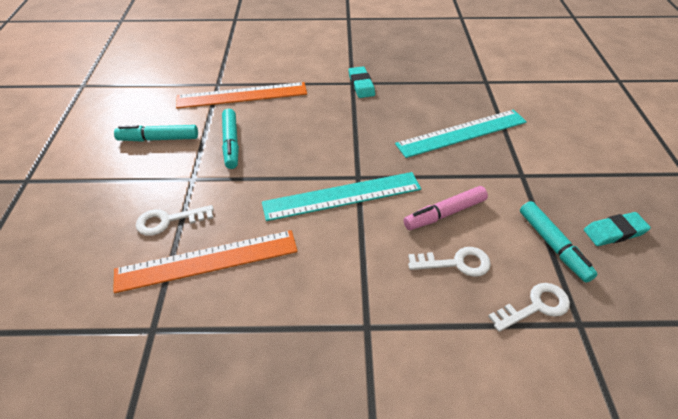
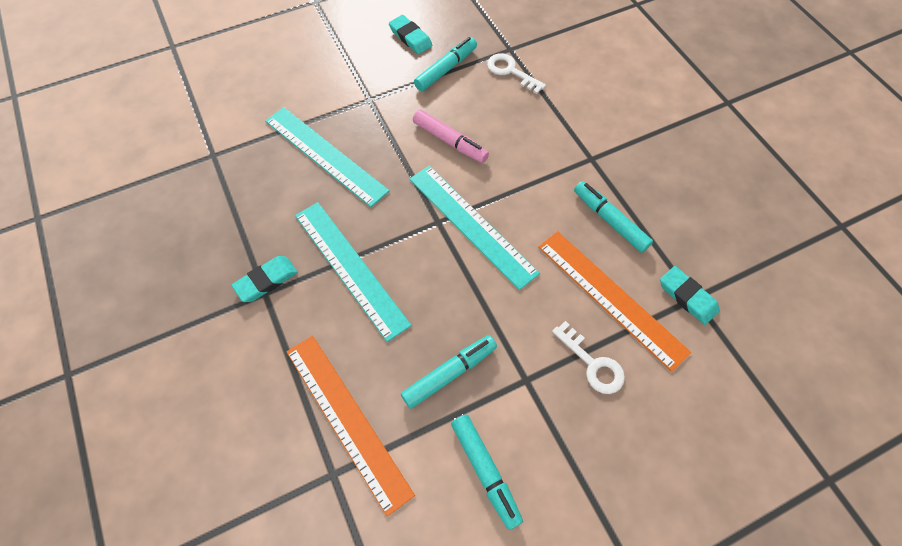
camera: 115 degrees left, 15 degrees up
white key [408,247,491,277] -> none
none -> turquoise ruler [295,202,412,342]
none -> turquoise marker [574,181,653,253]
none -> turquoise eraser [660,266,720,325]

